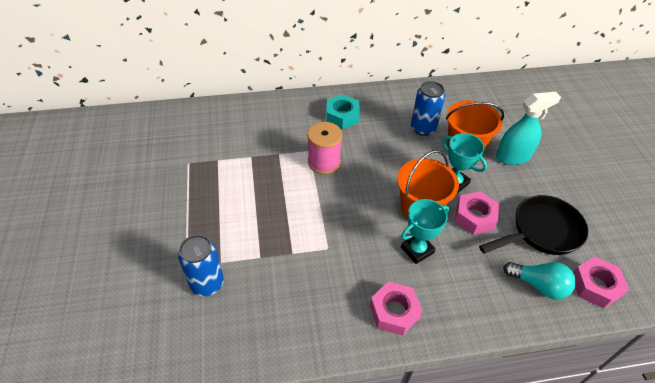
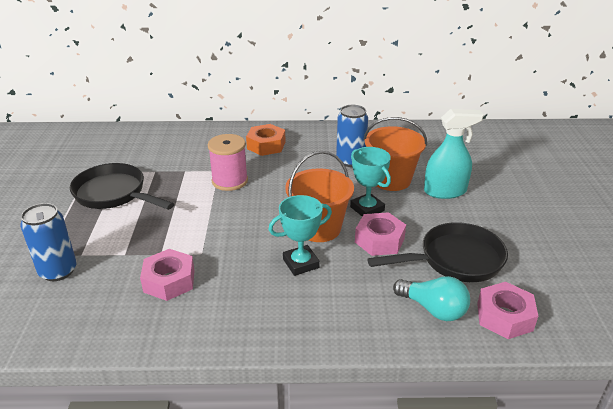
camera: 10 degrees right, 15 degrees down
turquoise nut [326,94,360,129] -> orange nut [246,124,285,156]
pink nut [370,281,422,336] -> pink nut moved to [140,249,195,301]
none -> black pan [70,163,174,210]

